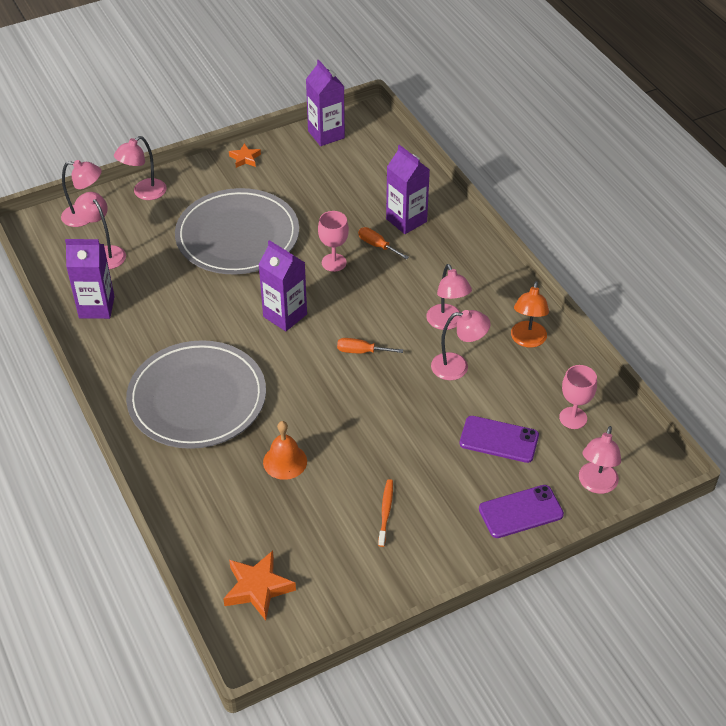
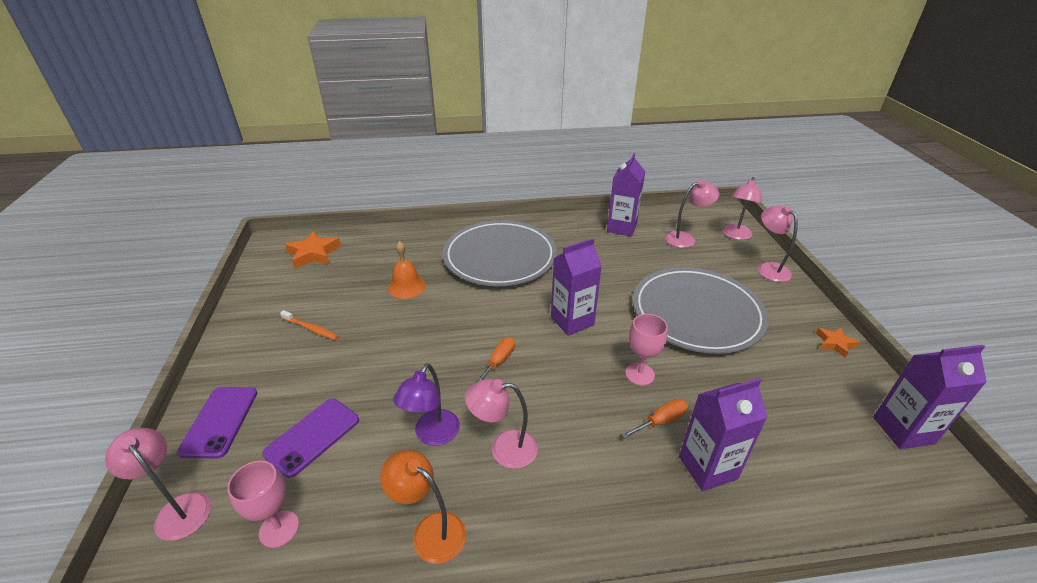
camera: 110 degrees right, 10 degrees down
pink lamp [431,310,491,380] -> purple lamp [393,364,460,446]

